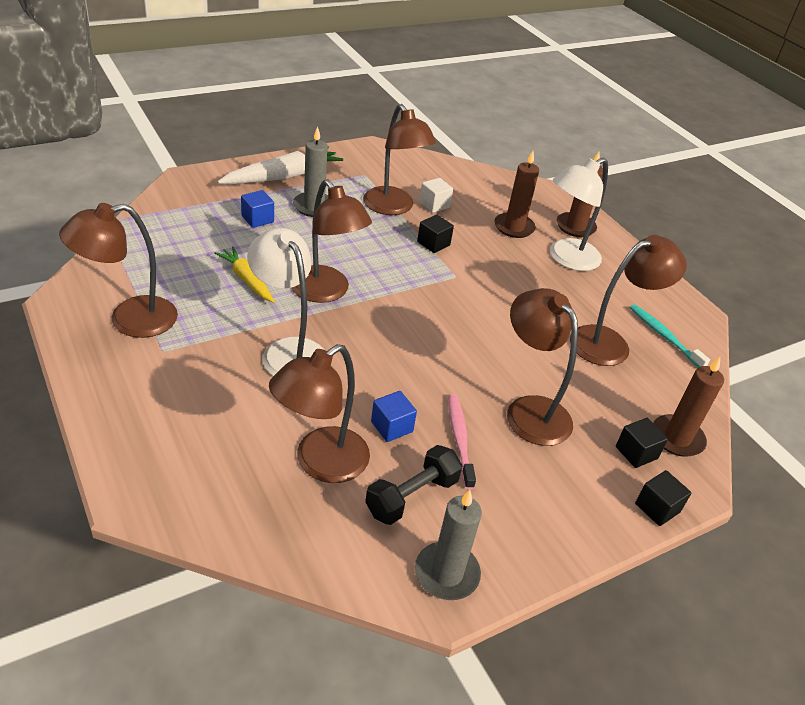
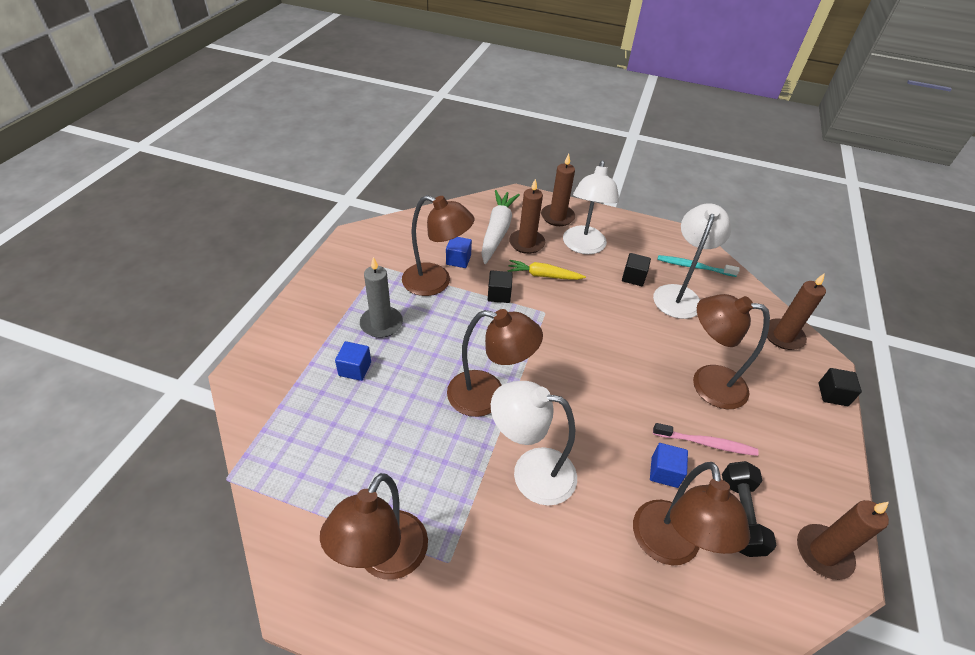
camera: 40 degrees left, 5 degrees up
yellow carrot [214,246,275,303] -> yellow carrot moved to [507,260,586,280]
white carrot [217,146,343,184] -> white carrot moved to [481,190,520,264]
grey candle [415,490,482,600] -> brown candle [797,500,889,580]
white cube [419,178,453,213] -> blue cube [446,237,472,268]
pink toothbrush [448,394,476,489] -> pink toothbrush turned 150 degrees clockwise [653,423,759,456]
brown lamp [570,235,687,366] -> white lamp [653,203,731,319]
black cube [616,418,668,468] -> black cube moved to [622,253,651,286]

